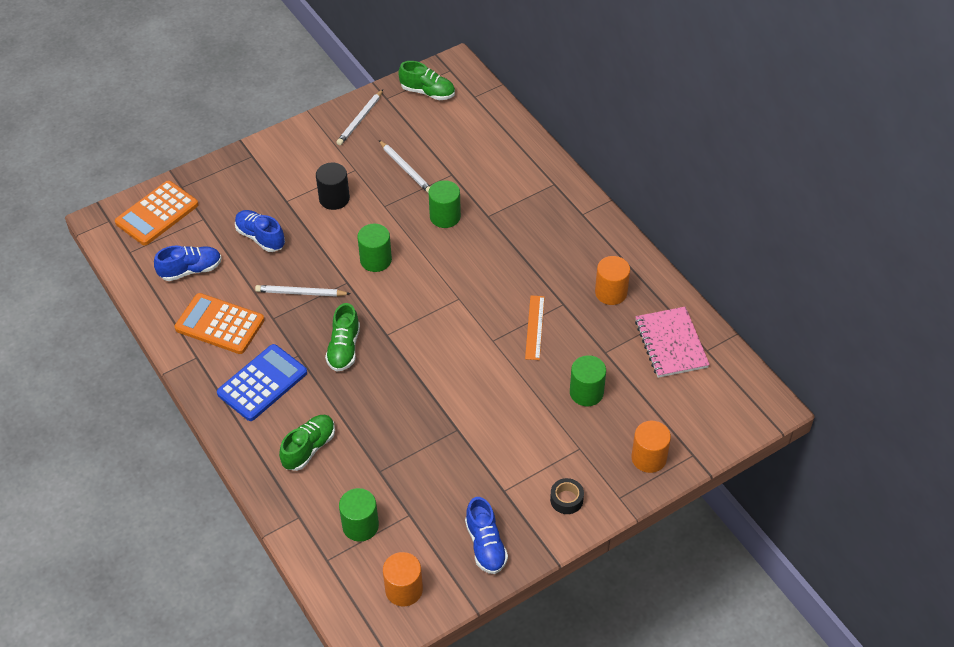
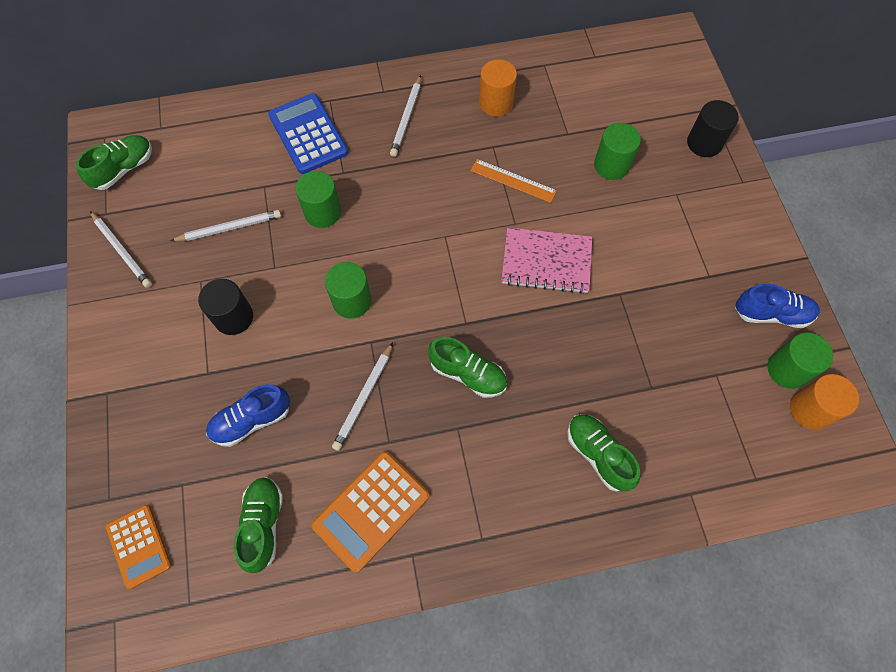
camera: 70 degrees left, 15 degrees up
orange calculator [115,181,199,245] -> orange calculator [106,505,172,589], size x0.66
blue shoe [154,246,222,281] -> green shoe [234,477,283,573]
blue calculator [217,344,307,421] -> blue calculator moved to [268,93,348,174]
green cylinder [339,488,379,542] -> green cylinder moved to [767,333,833,389]
black tape [550,478,584,514] -> none
orange cylinder [632,421,671,473] -> black cylinder [687,100,739,157]
pink notebook [635,307,710,378] -> pink notebook moved to [501,227,592,294]
none -> white pencil [390,75,421,157]

